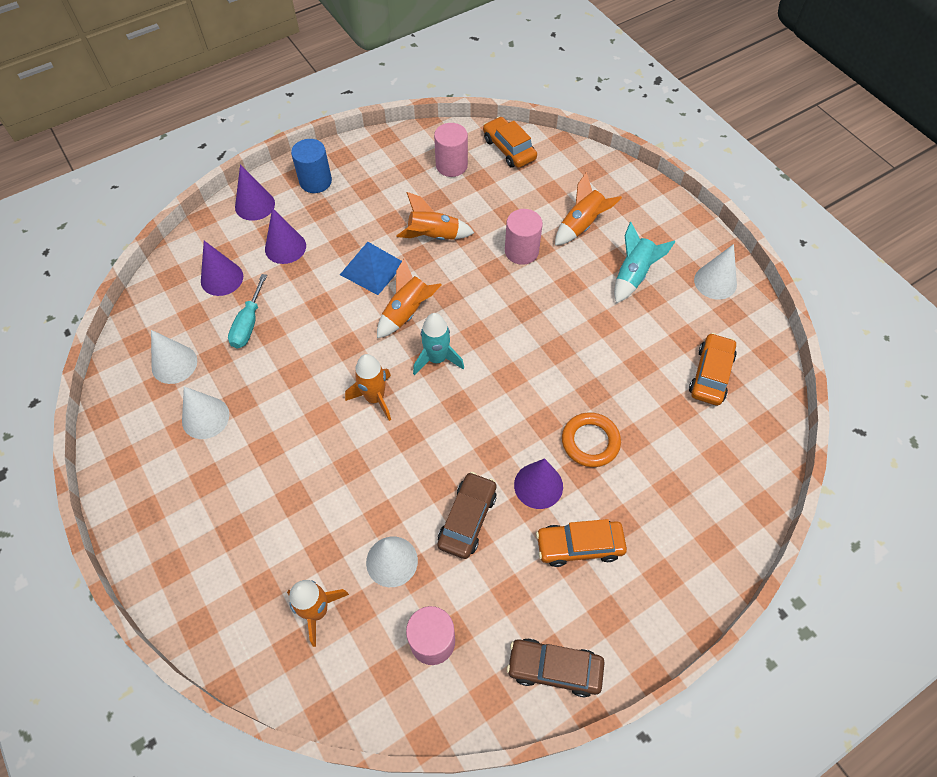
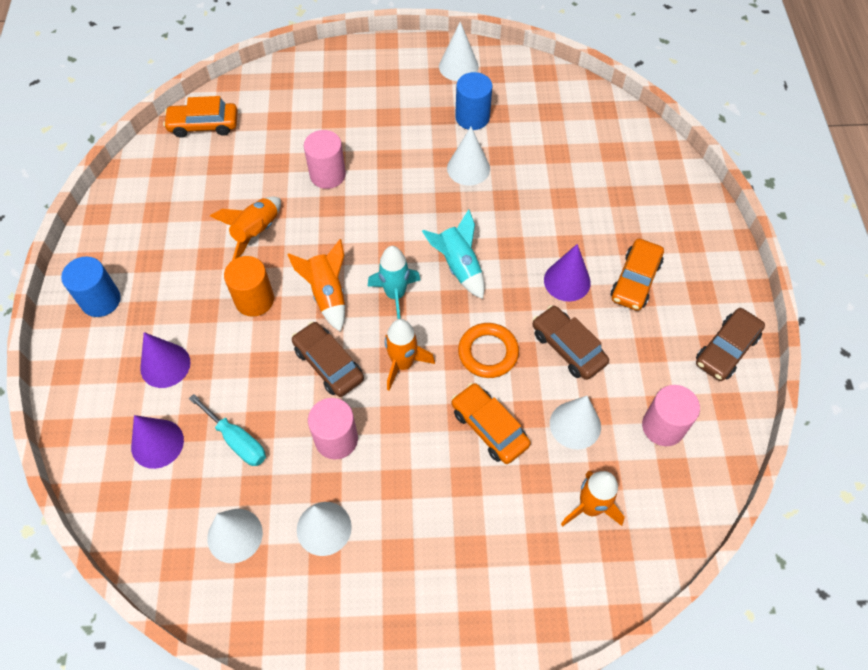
camera: 60 degrees left, 0 degrees up
purple cone [235,164,275,221] -> none
blue pyramid [340,242,402,295] -> orange cylinder [224,256,274,317]
pink cylinder [434,123,468,177] -> pink cylinder moved to [308,398,358,460]
orange rocket [555,172,622,246] -> none
orange ring [562,412,621,467] -> orange ring moved to [458,323,519,378]
turquoise rocket [614,222,675,303] -> turquoise rocket moved to [422,209,485,299]
orange car [689,333,737,406] -> orange car moved to [451,383,531,464]
none -> brown car [292,322,364,397]
none -> white cone [447,127,490,186]
none -> blue cylinder [455,72,492,130]

